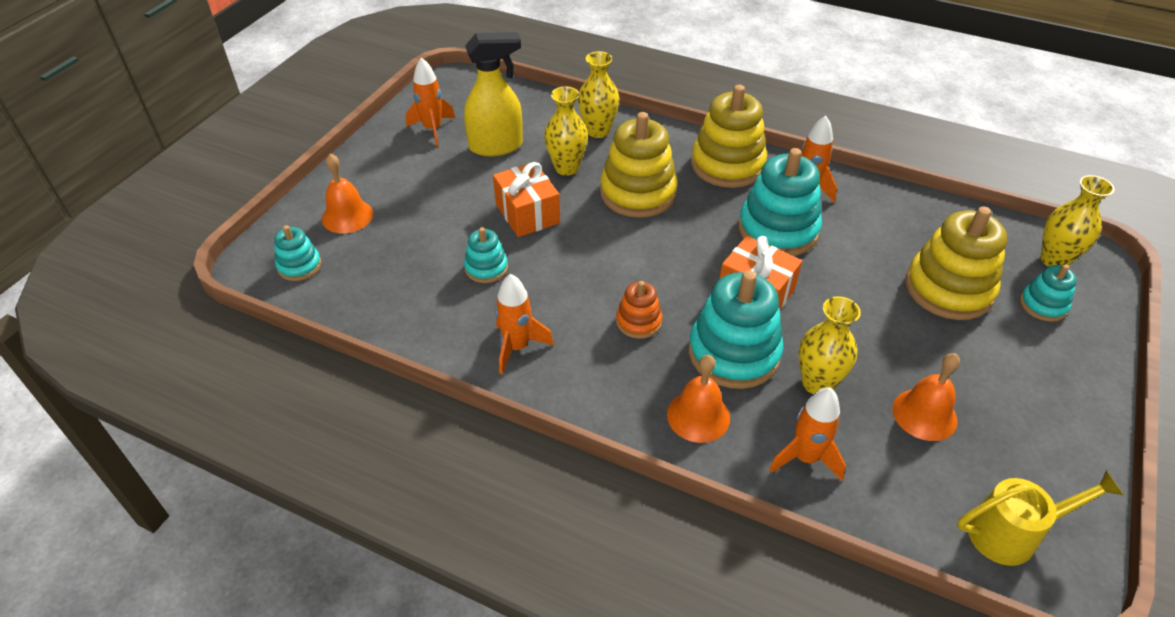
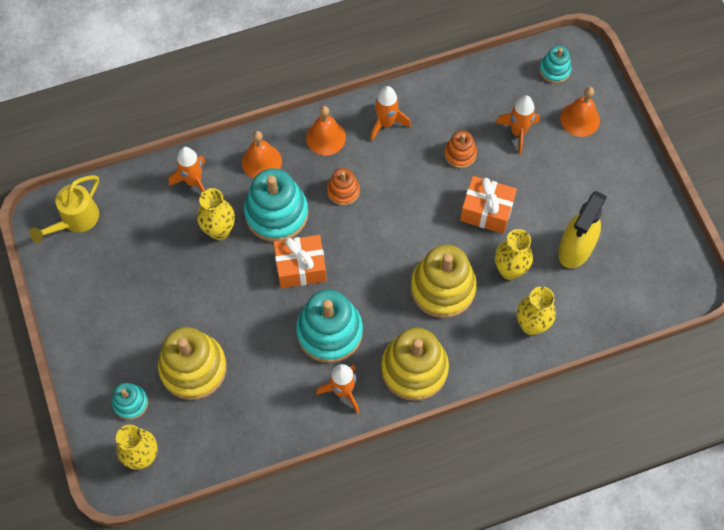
camera: 135 degrees right, 20 degrees up
orange rocket [406,58,455,146] -> orange rocket moved to [496,96,540,155]
turquoise stacking toy [464,227,508,283] -> orange stacking toy [444,131,477,168]
orange bell [892,353,960,441] -> orange bell moved to [306,106,346,155]

